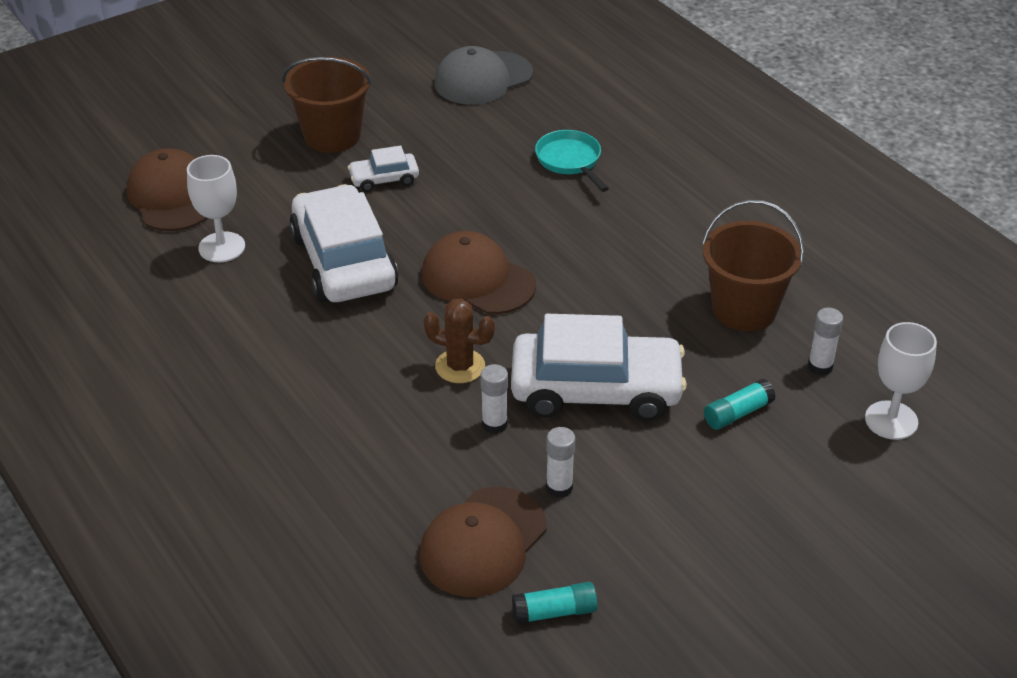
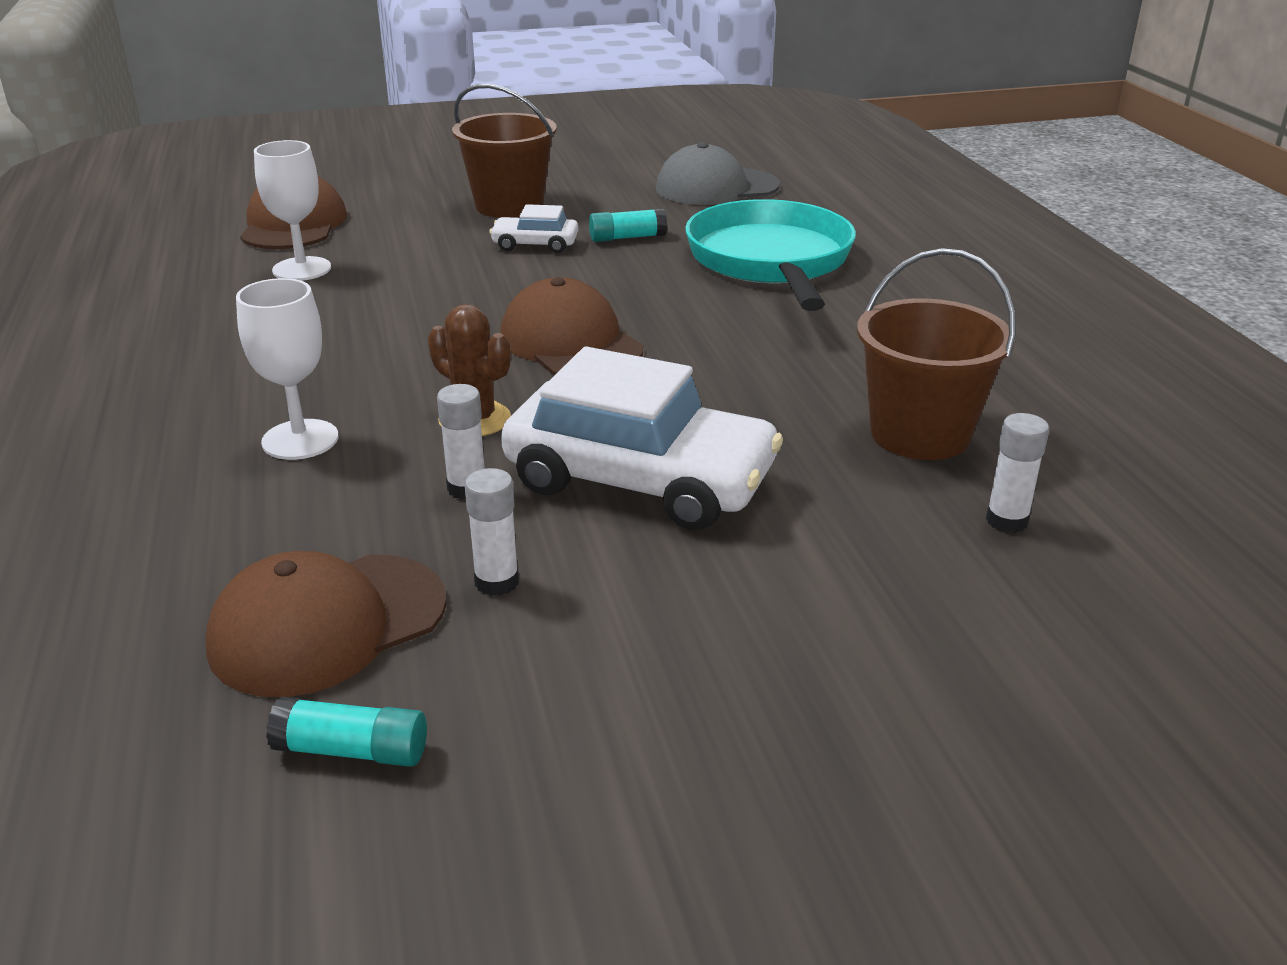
camera: 20 degrees right, 10 degrees down
white car [289,184,399,302] -> none
turquoise pan [535,130,609,192] -> turquoise pan [685,199,856,311], size x1.97
turquoise glue stick [704,379,776,430] -> turquoise glue stick moved to [589,208,667,242]
white goblet [865,322,937,440] -> white goblet moved to [236,278,338,460]

